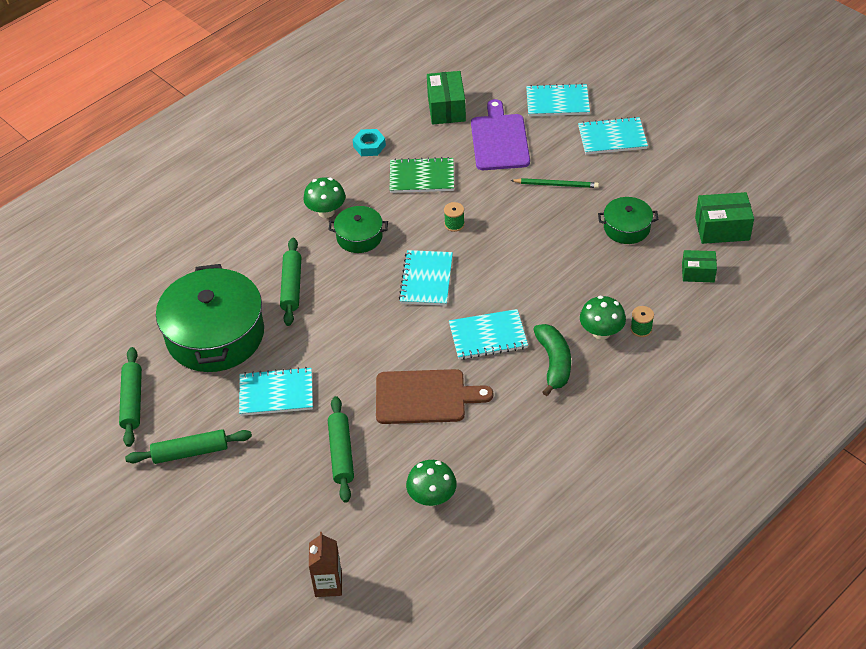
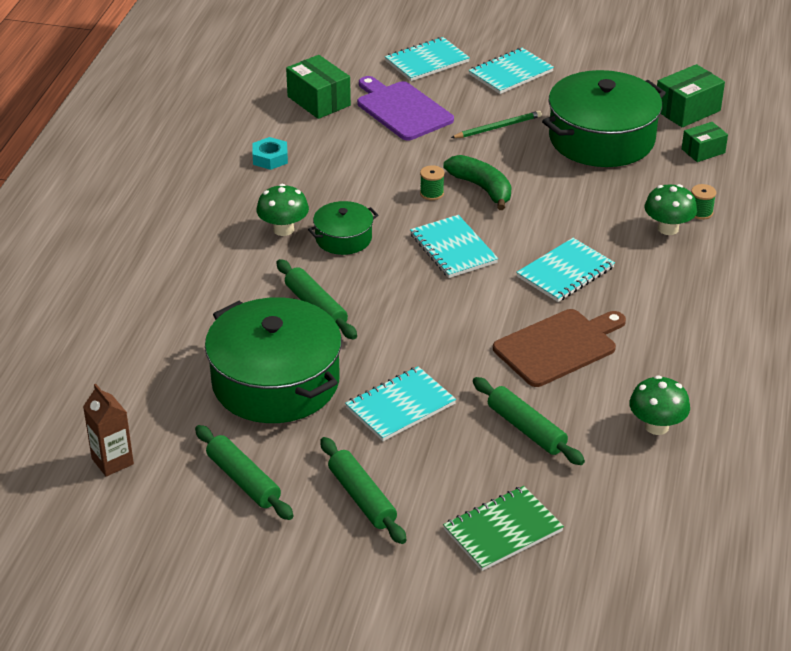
camera: 35 degrees left, 10 degrees down
green rolling pin [125,429,252,464] -> green rolling pin turned 75 degrees counterclockwise [320,437,406,544]
brown carton [309,532,342,597] -> brown carton moved to [83,384,134,477]
green notebook [390,157,454,193] -> green notebook moved to [443,486,564,571]
green banana [533,324,571,396] -> green banana moved to [443,155,512,210]
green pot [598,197,659,244] -> green pot [542,70,666,167], size x2.02

